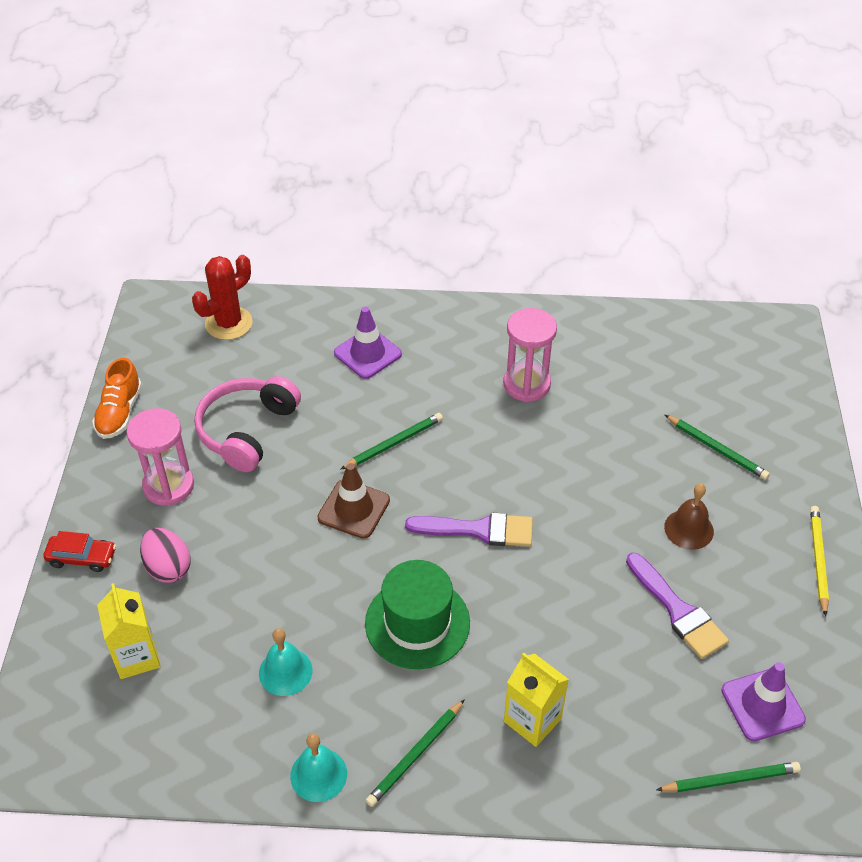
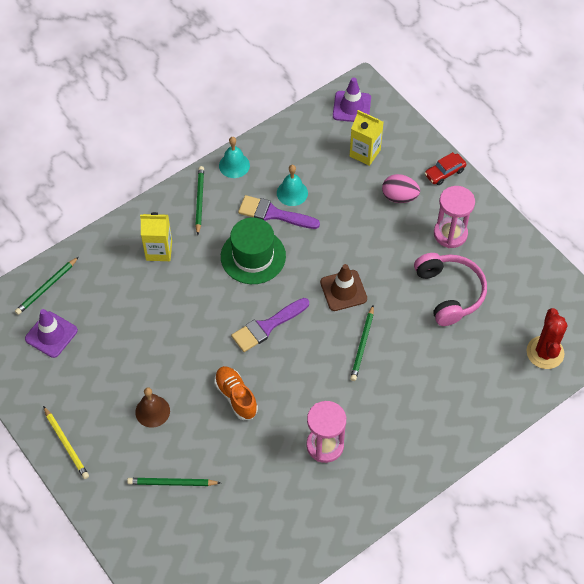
camera: 140 degrees right, 10 degrees up
orange shoe [92,357,142,439] -> orange shoe moved to [214,366,258,420]
purple traffic cone [334,307,402,379] -> purple traffic cone moved to [333,77,371,122]
purple brush [626,553,729,659] -> purple brush moved to [238,195,320,229]

